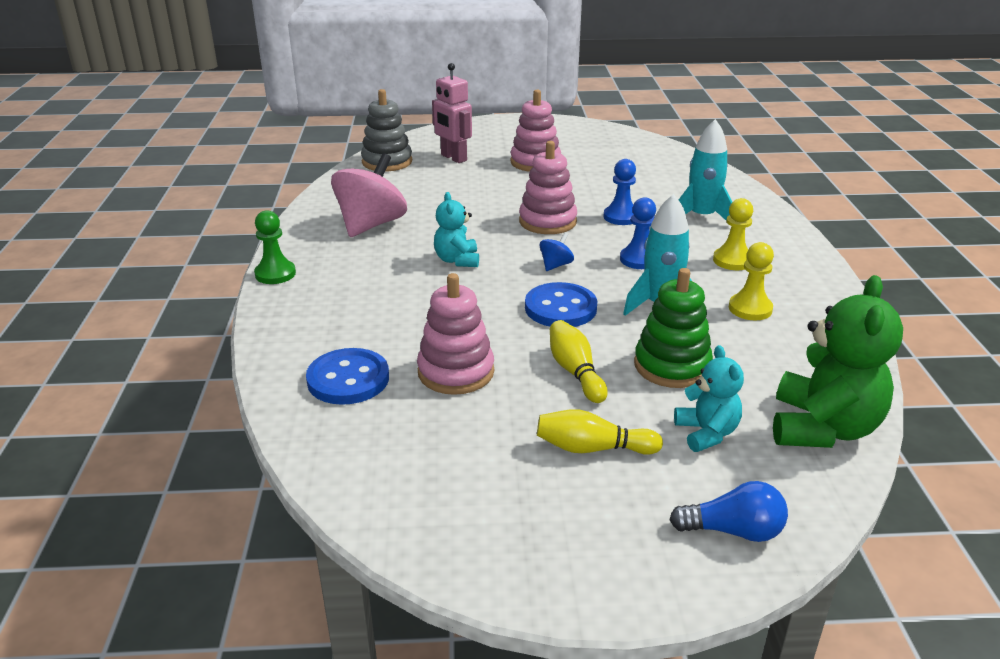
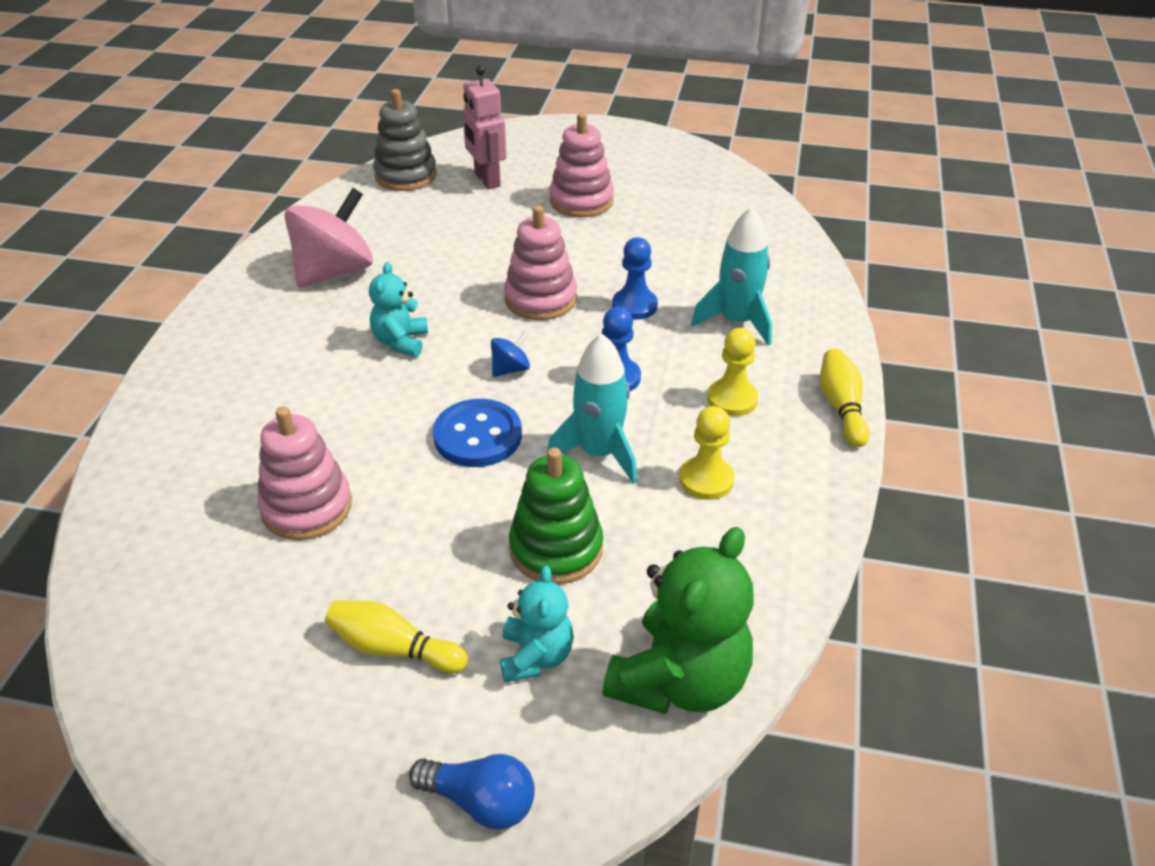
camera: 15 degrees right, 10 degrees up
green pawn [254,210,296,284] -> none
blue button [306,348,389,405] -> none
yellow bowling pin [550,320,608,403] -> yellow bowling pin moved to [820,348,870,447]

